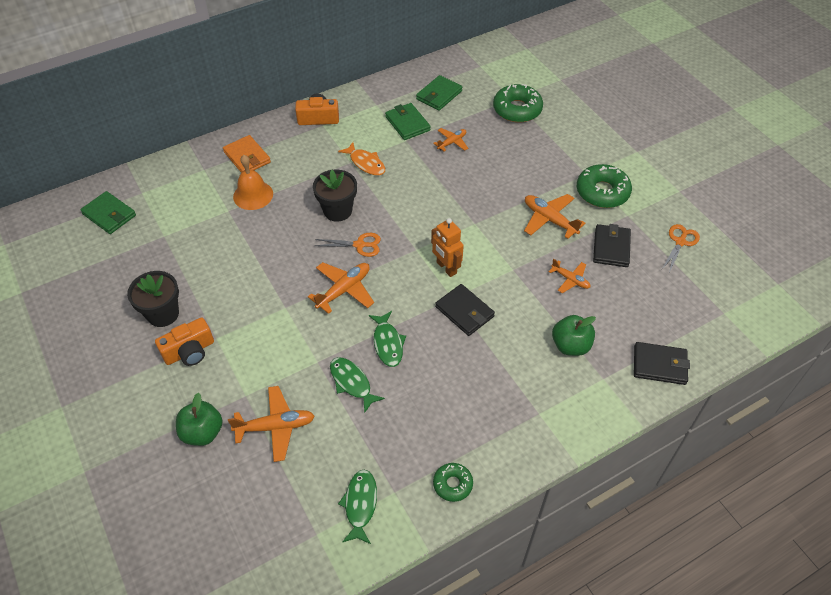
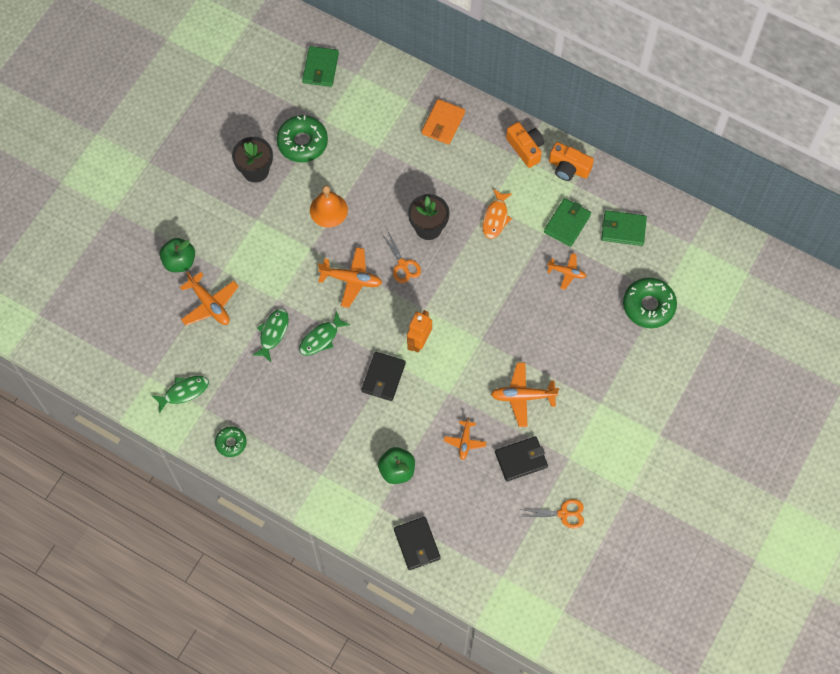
camera: 60 degrees right, 15 degrees up
orange camera [155,317,214,366] -> orange camera moved to [549,142,594,181]
orange bell [233,155,273,210] -> orange bell moved to [310,185,348,228]
orange plane [524,194,585,239] -> orange plane turned 105 degrees counterclockwise [491,363,559,427]
green donut [577,164,632,208] -> green donut moved to [276,115,328,163]

